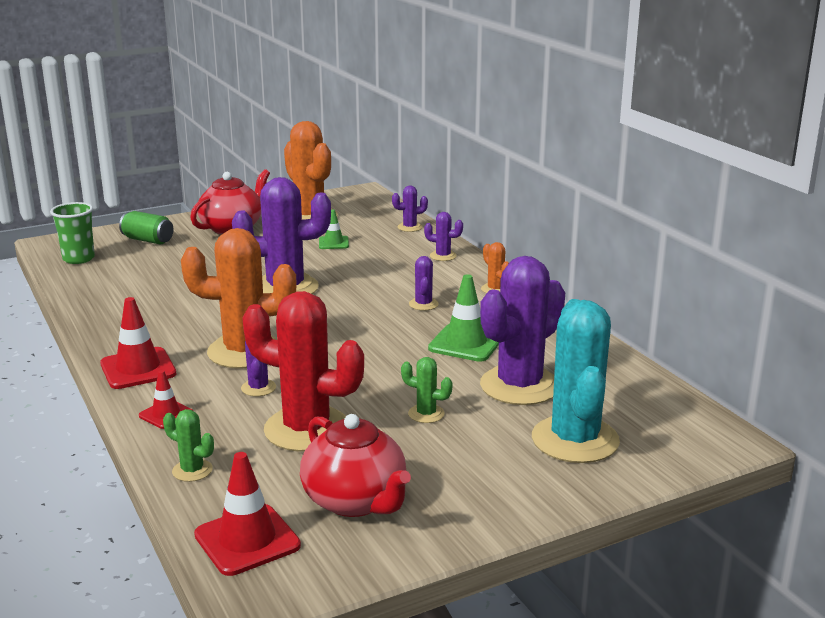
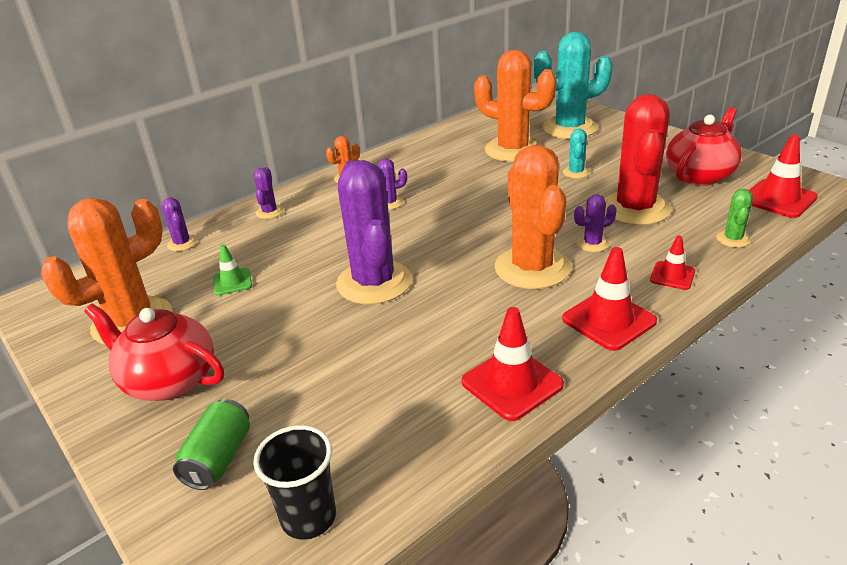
camera: 100 degrees left, 10 degrees up
green cup [50,202,95,264] -> black cup [253,425,336,540]
green cactus [401,357,453,423] -> turquoise cactus [563,128,590,179]
green traffic cone [428,274,499,362] -> none
purple cactus [480,256,565,405] -> orange cactus [474,50,557,162]
none -> red traffic cone [461,307,564,421]

